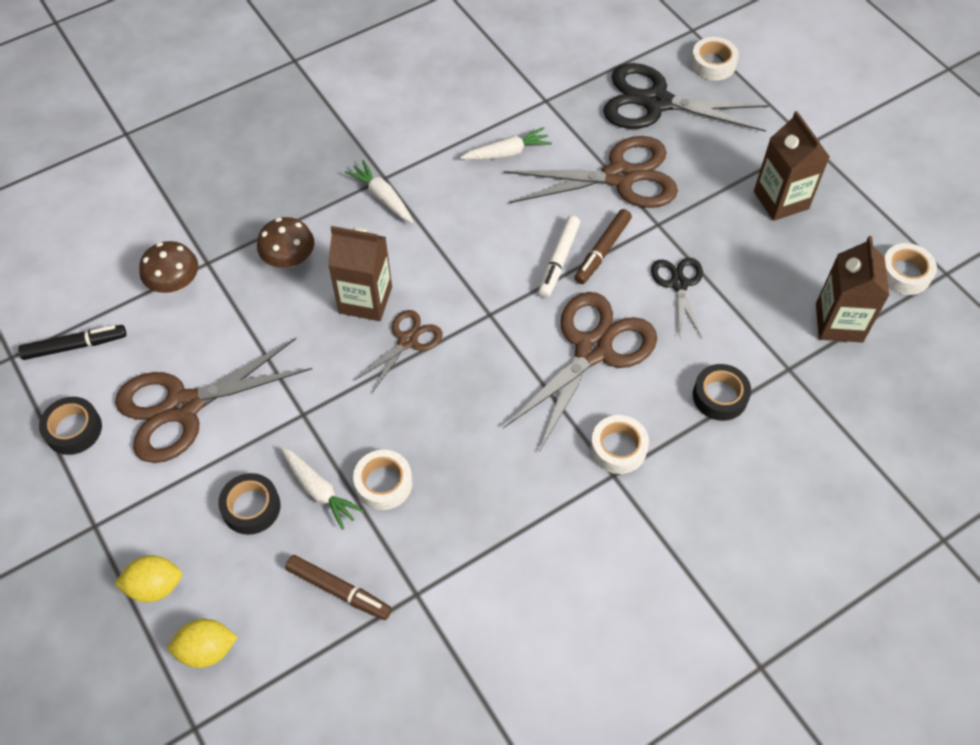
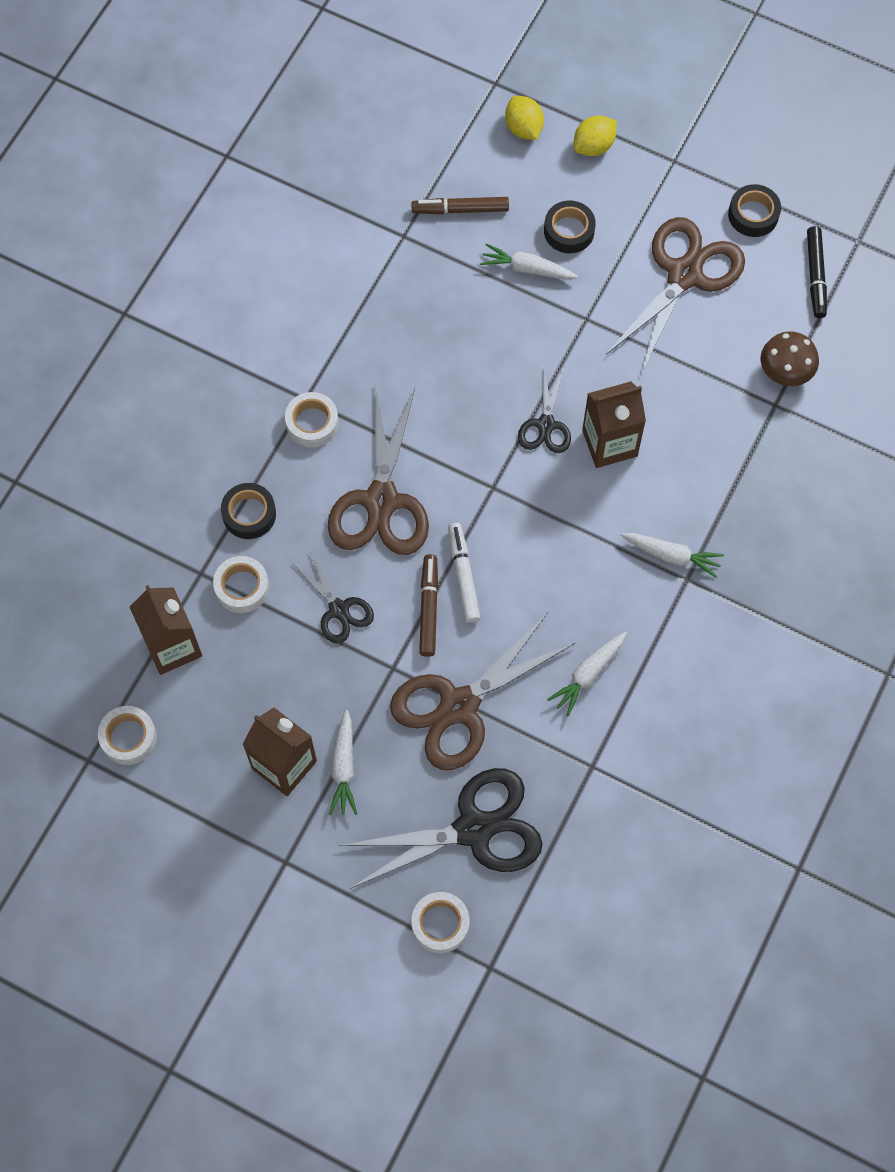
camera: 150 degrees right, 10 degrees up
black marker [18,325,126,360] -> black marker turned 45 degrees counterclockwise [807,226,827,318]
yellow lemon [168,619,238,668] -> yellow lemon turned 75 degrees counterclockwise [505,96,544,140]
brown mushroom [257,217,314,268] -> none
white tape [353,450,412,510] -> white tape moved to [213,556,269,613]
brown scissors [354,310,442,393] -> black scissors [518,365,571,453]
none -> white carrot [329,710,357,815]

